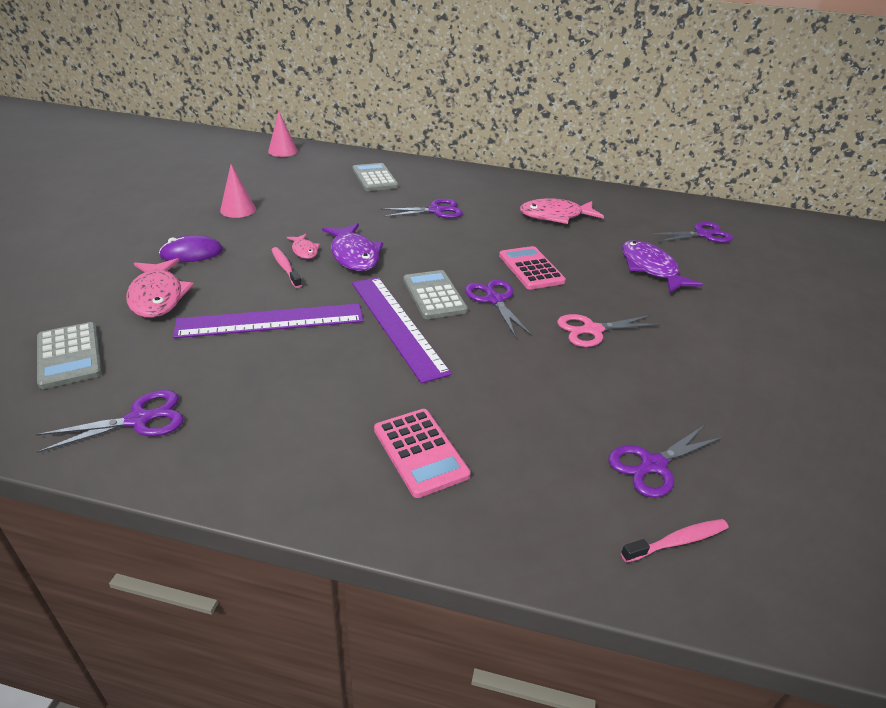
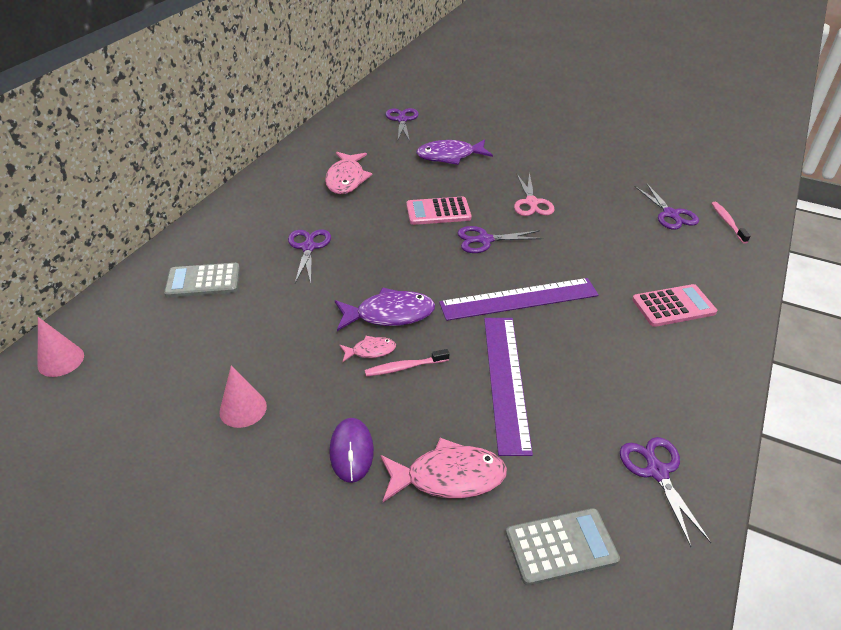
camera: 75 degrees left, 5 degrees up
grey calculator [403,270,468,319] -> none

